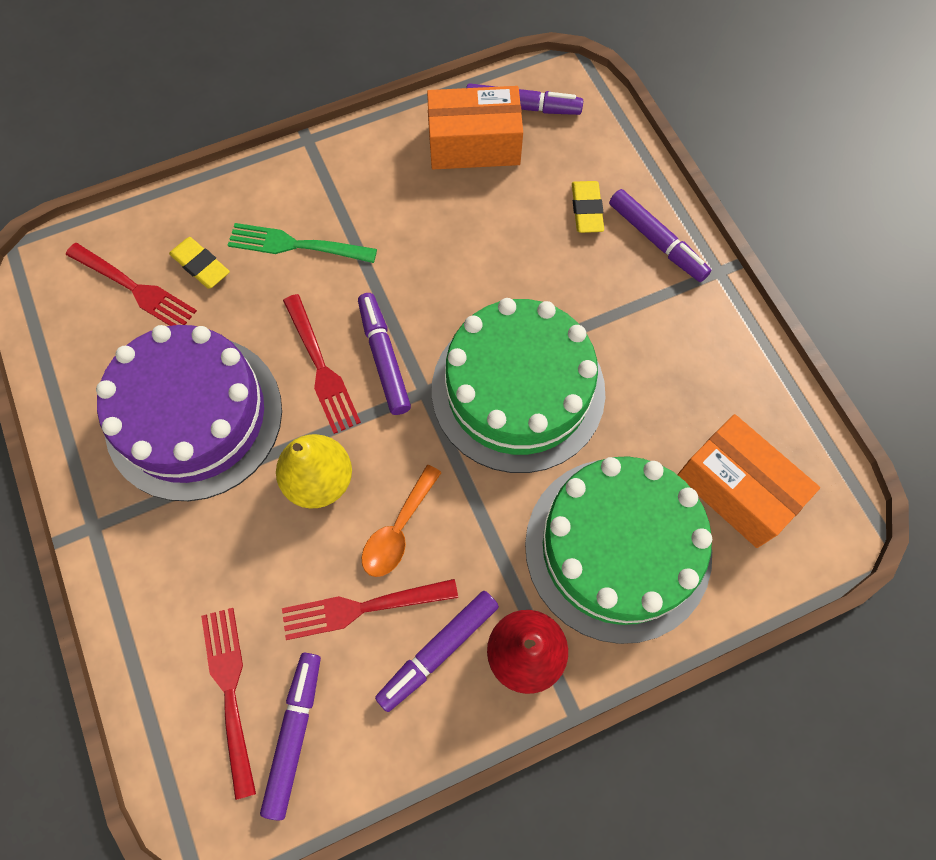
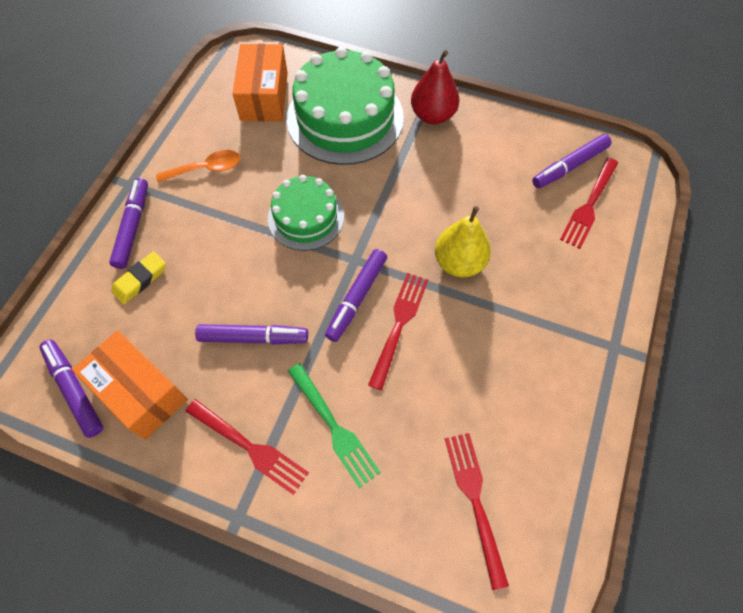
camera: 135 degrees left, 5 degrees down
purple cake [96,325,282,501] -> none
yellow eraser [169,237,230,289] -> none
red fork [282,579,458,640] -> red fork moved to [185,399,309,495]
orange spoon [362,465,442,577] -> orange spoon moved to [156,150,240,183]
purple marker [375,591,499,712] -> purple marker moved to [195,324,308,345]
green cake [432,298,605,473] -> green cake [268,175,344,251], size x0.59

